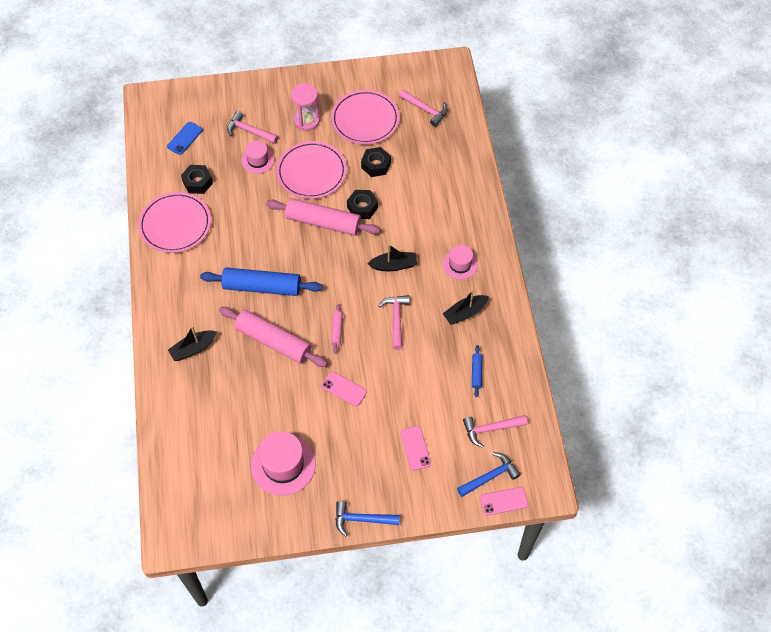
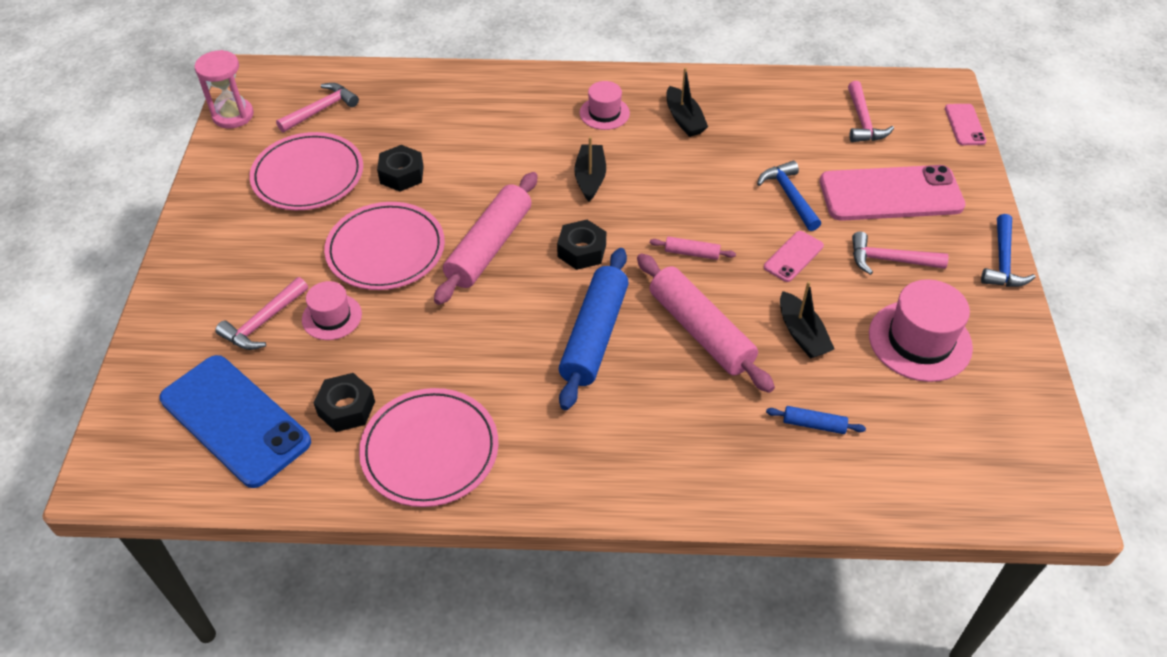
camera: 80 degrees left, 10 degrees down
blue phone [167,122,203,155] -> blue phone [160,355,311,488], size x2.14
black boat [168,326,217,361] -> black boat moved to [780,281,834,359]
pink rolling pin [219,307,328,367] -> pink rolling pin turned 75 degrees counterclockwise [637,253,775,393]
pink hourglass [291,83,320,131] -> pink hourglass moved to [194,50,254,128]
black nut [347,190,378,219] -> black nut moved to [557,220,606,270]
pink hammer [378,295,410,350] -> pink hammer moved to [852,231,949,275]
pink phone [400,426,431,471] -> pink phone [820,165,966,221], size x2.14
blue hammer [457,452,521,497] -> blue hammer moved to [757,161,821,231]
blue rolling pin [472,345,482,397] -> blue rolling pin moved to [766,406,866,434]

